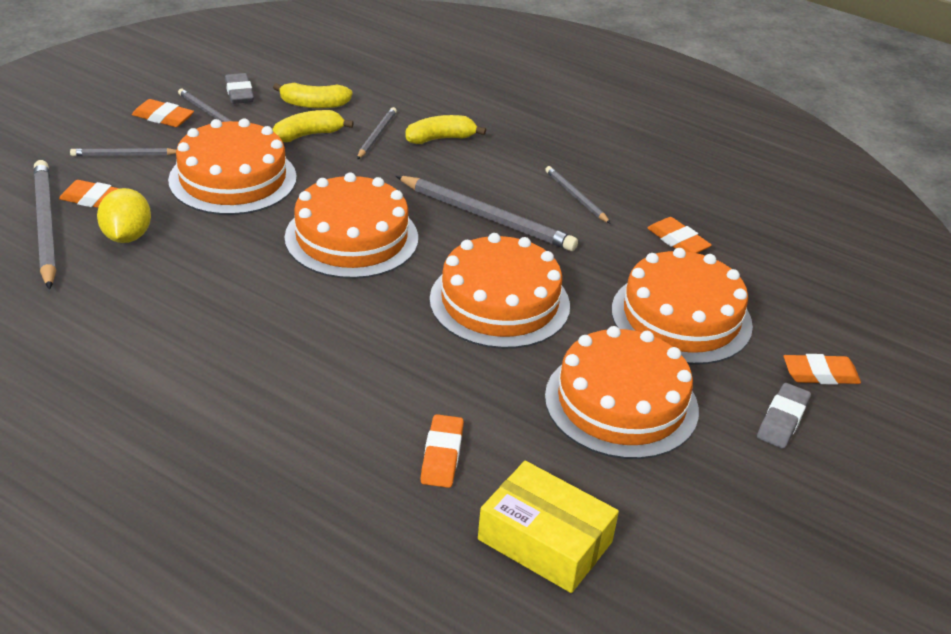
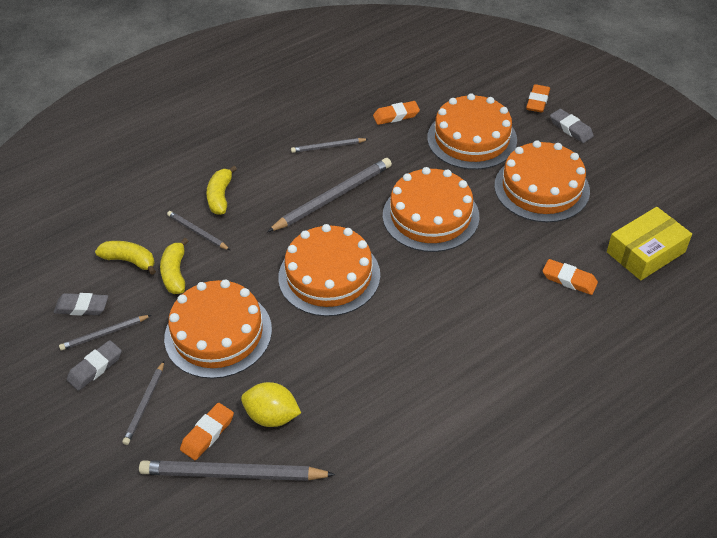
camera: 65 degrees left, 10 degrees up
orange eraser [132,99,194,127] -> grey eraser [67,340,122,391]
yellow banana [273,83,353,108] -> yellow banana turned 90 degrees counterclockwise [95,241,156,275]

